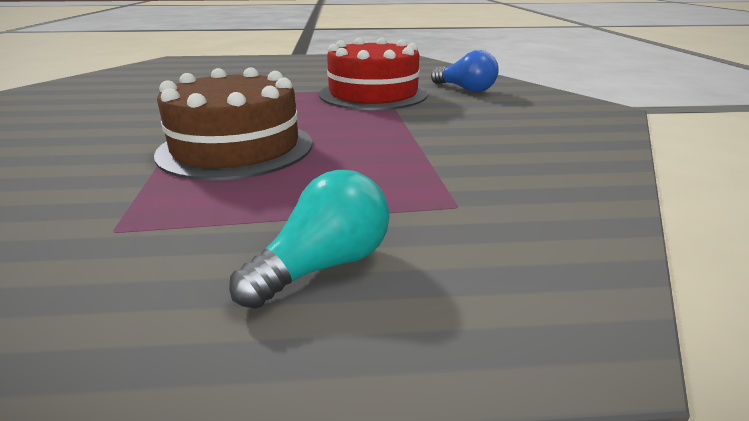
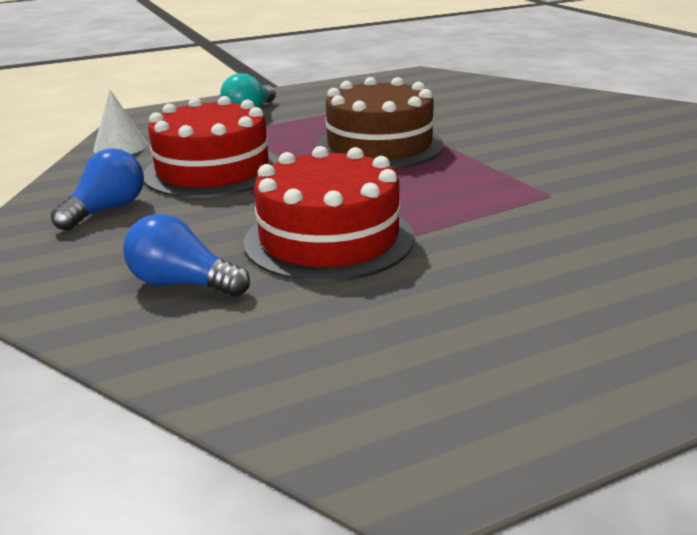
camera: 160 degrees right, 0 degrees up
none -> blue light bulb [51,148,144,231]
none -> white cone [93,90,148,154]
none -> red cake [143,96,279,198]

